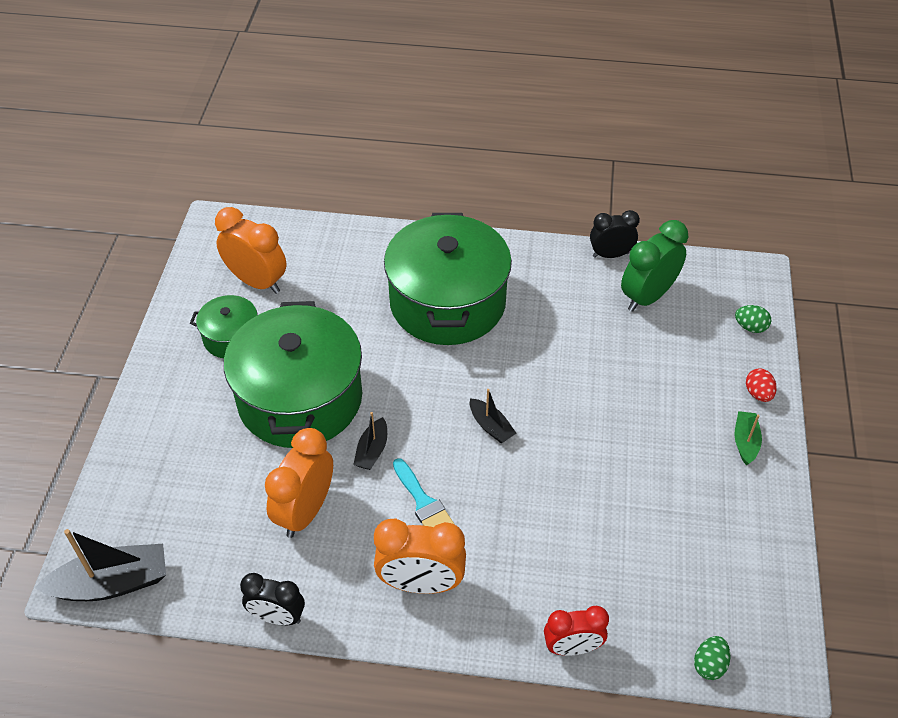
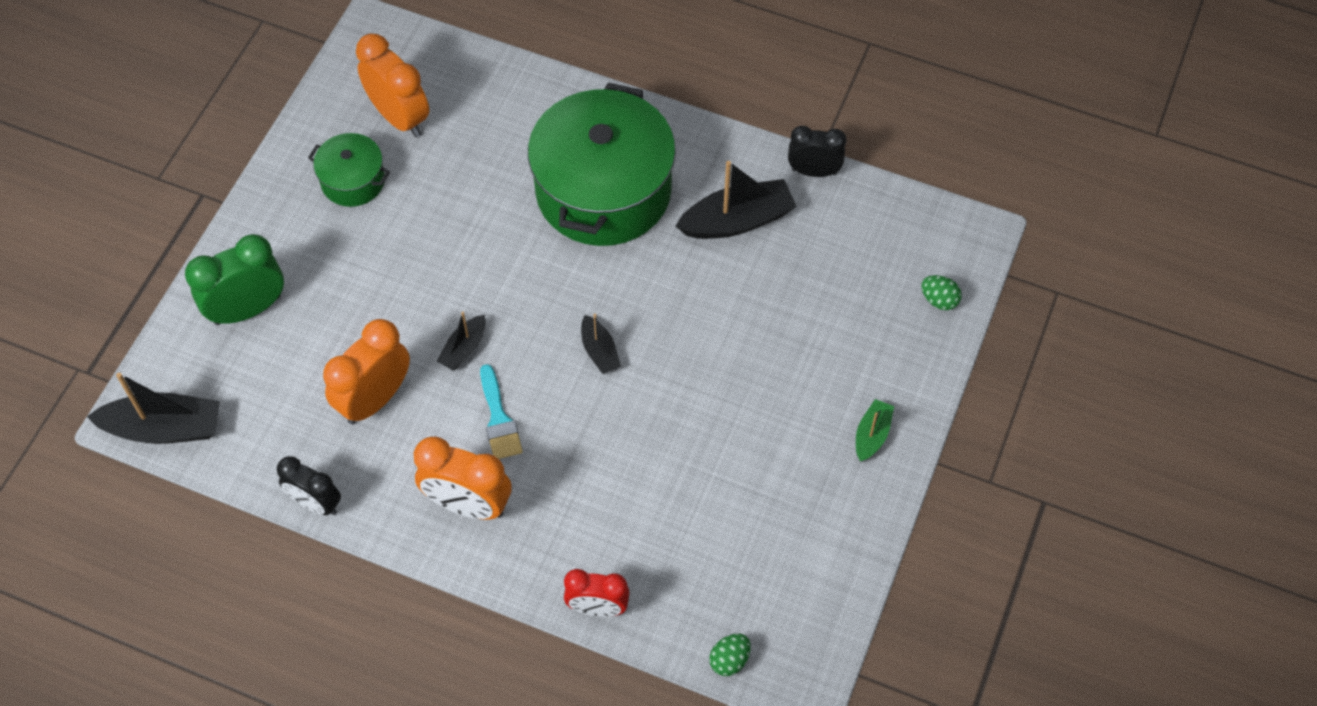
camera: 15 degrees right, 10 degrees up
green pot [224,301,362,448] -> none
green clock [621,220,688,312] -> green clock moved to [185,234,284,325]
red egg [746,369,777,402] -> none
none -> black boat [675,161,797,239]

